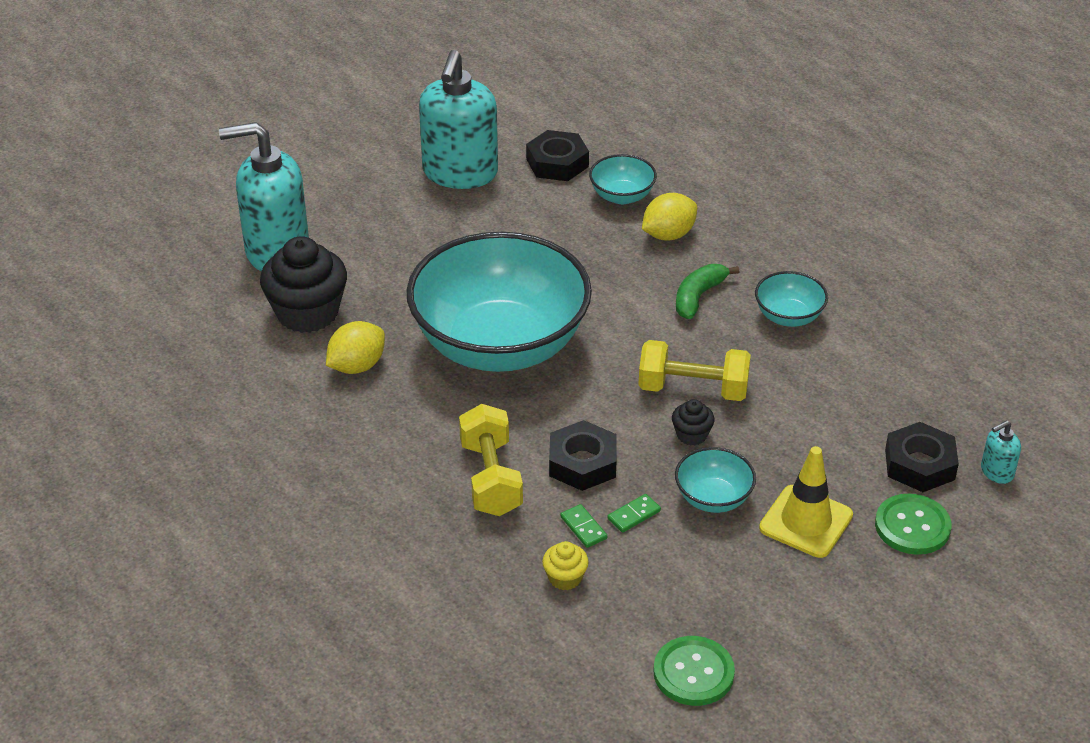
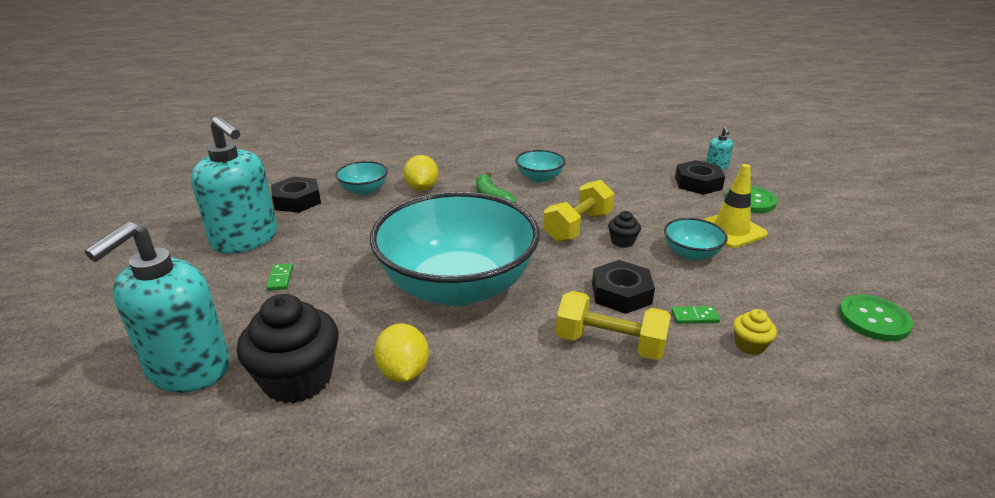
camera: 60 degrees left, 10 degrees down
green domino [608,494,661,533] -> green domino moved to [266,263,293,290]

